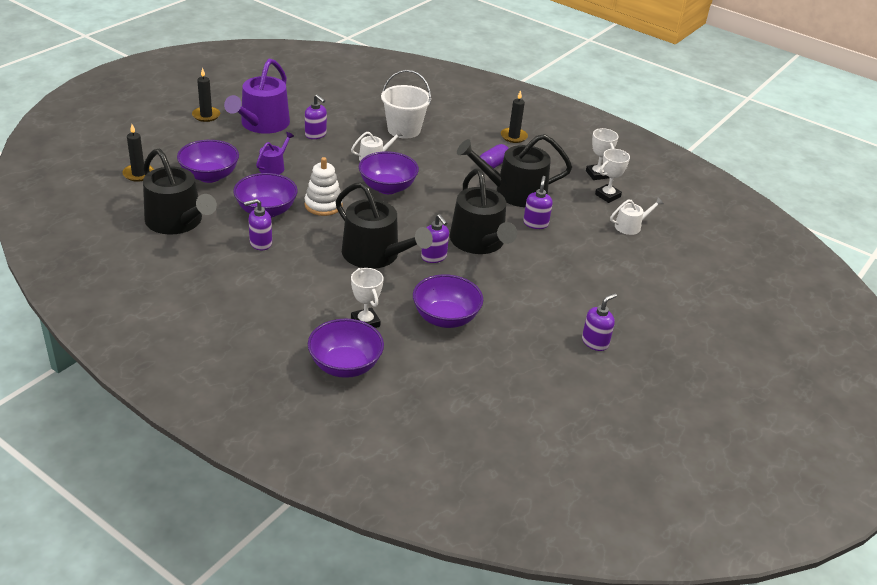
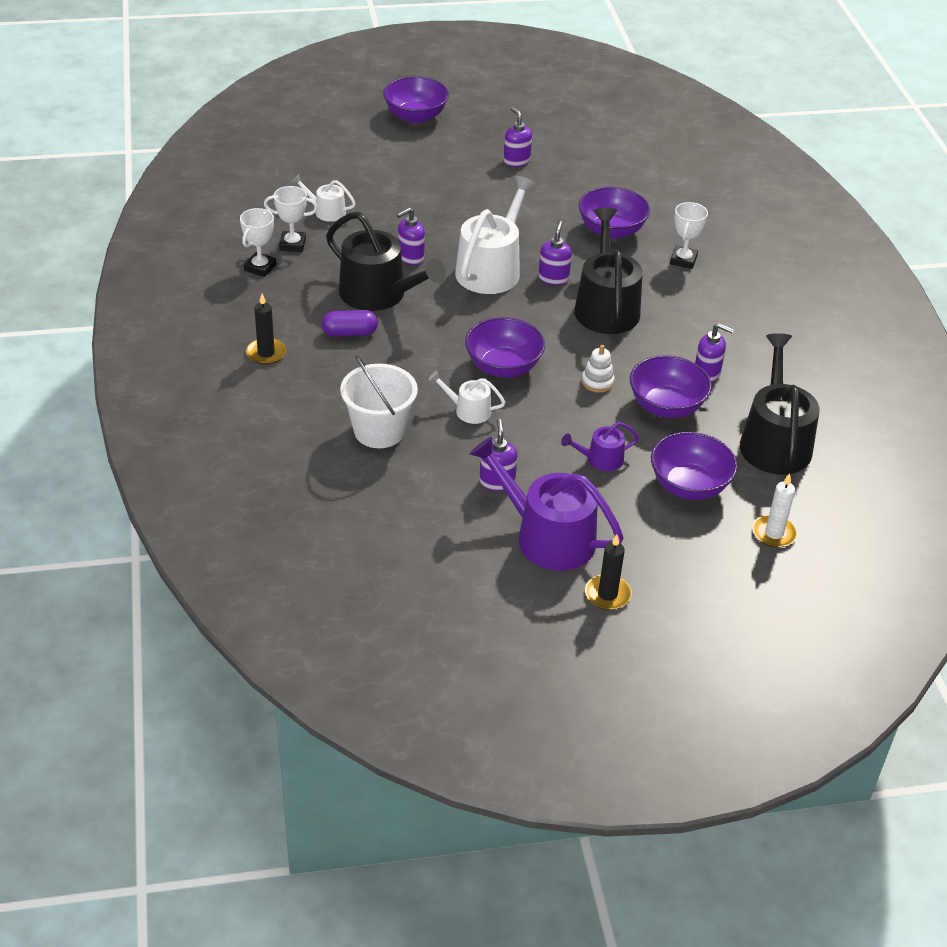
camera: 135 degrees left, 5 degrees up
black candle [122,124,154,182] -> white candle [753,473,797,548]
purple watering can [224,59,290,134] -> purple watering can turned 120 degrees counterclockwise [469,437,623,571]
white stacking toy [305,157,343,216] -> white stacking toy [582,345,615,392], size x0.66
purple bowl [308,319,384,378] -> purple bowl moved to [383,76,449,124]
black watering can [450,168,517,254] -> white watering can [455,176,536,294]
purple soap dispenser [582,293,617,351] -> purple soap dispenser turned 60 degrees clockwise [503,107,532,167]

